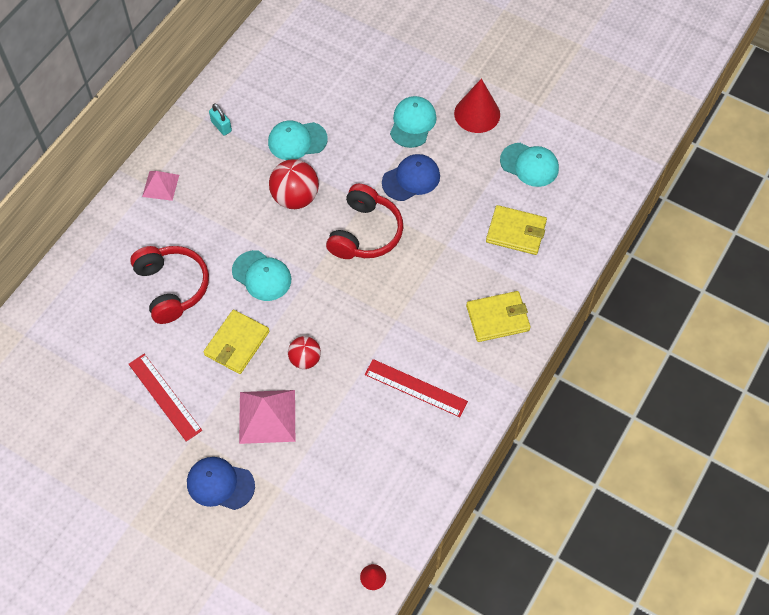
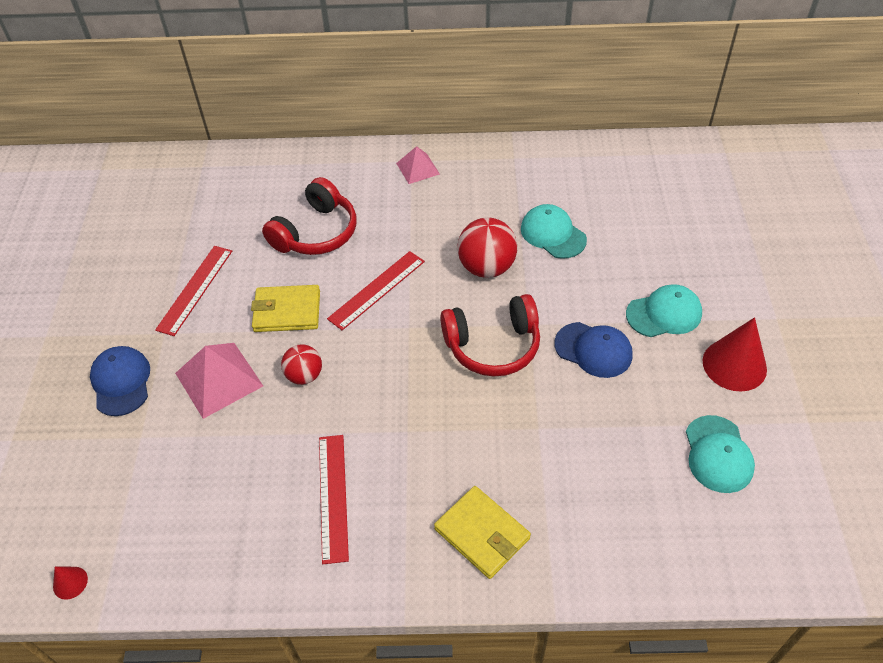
camera: 60 degrees right, 10 degrees down
turquoise padlock [209,103,232,136] -> none
turquoise cap [232,250,291,301] -> red ruler [327,251,425,330]
yellow wallet [486,205,547,255] -> none

